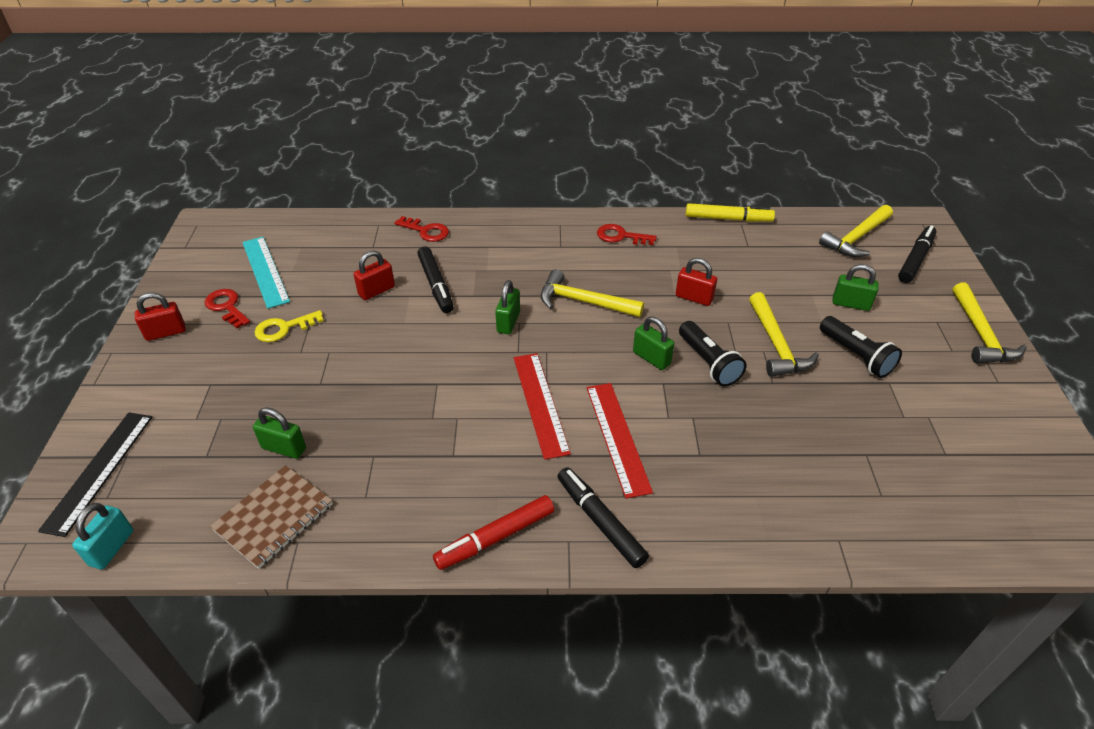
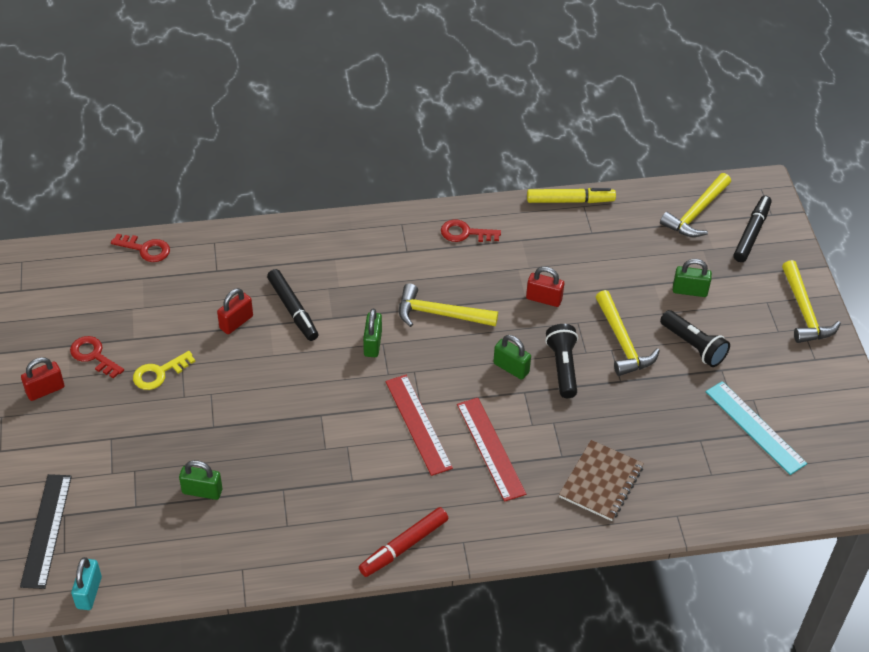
camera: 10 degrees left, 5 degrees up
brown notebook [210,465,333,569] -> brown notebook moved to [559,440,644,521]
turquoise ruler [242,237,290,309] -> turquoise ruler moved to [706,381,807,475]
red key [394,216,449,242] -> red key moved to [111,234,170,262]
black marker [558,467,649,568] -> none
black flashlight [679,321,746,387] -> black flashlight turned 150 degrees counterclockwise [545,324,578,398]

